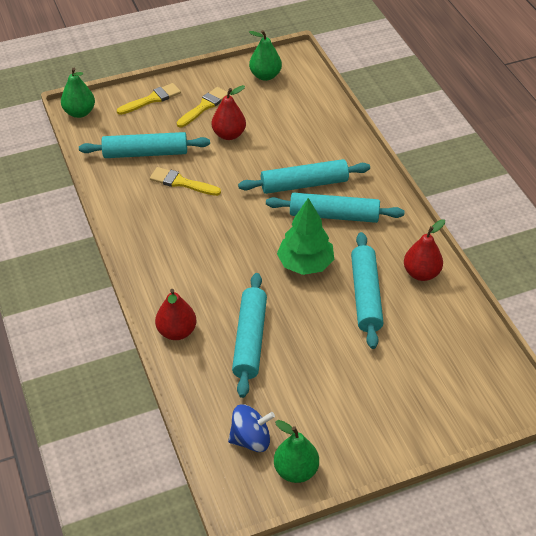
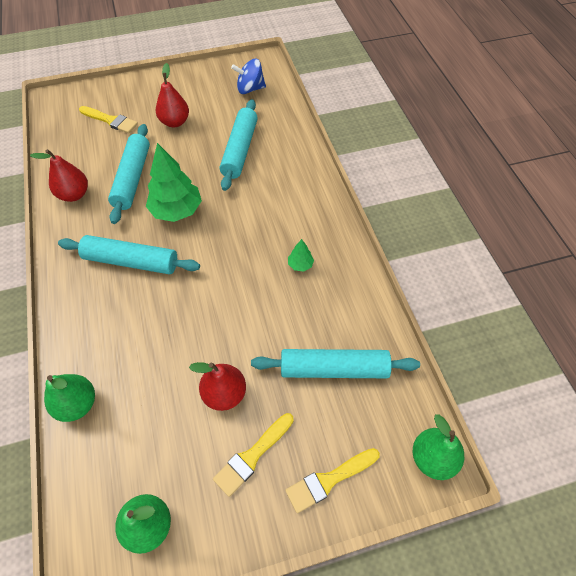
camera: 175 degrees left, 10 degrees up
yellow brush [150,167,221,196] -> yellow brush moved to [79,106,138,133]
red pear [155,289,196,340] -> red pear moved to [156,63,189,127]
turquoise rolling pin [238,159,370,194] -> none
green pear [274,420,319,483] -> green pear moved to [44,374,95,422]
none -> green tree [288,239,314,272]

